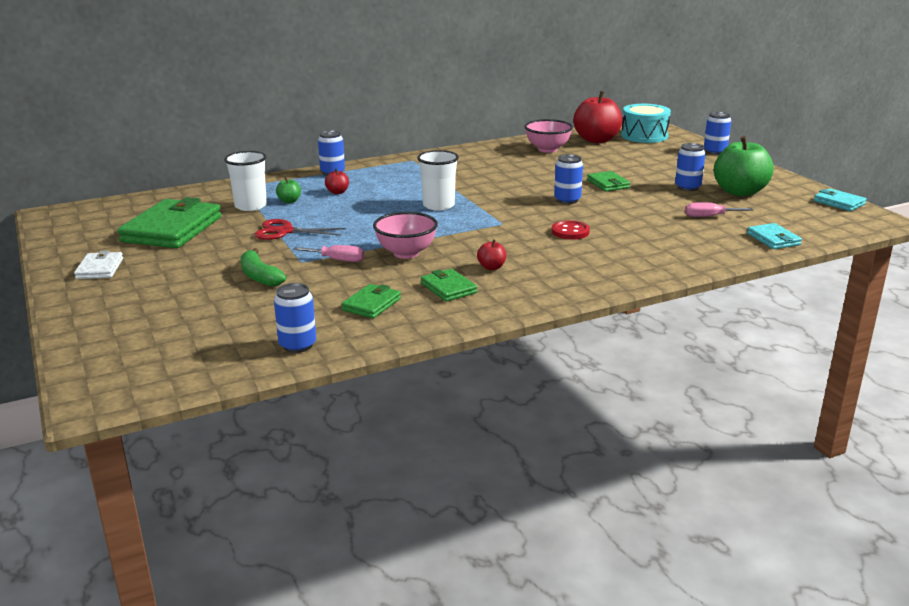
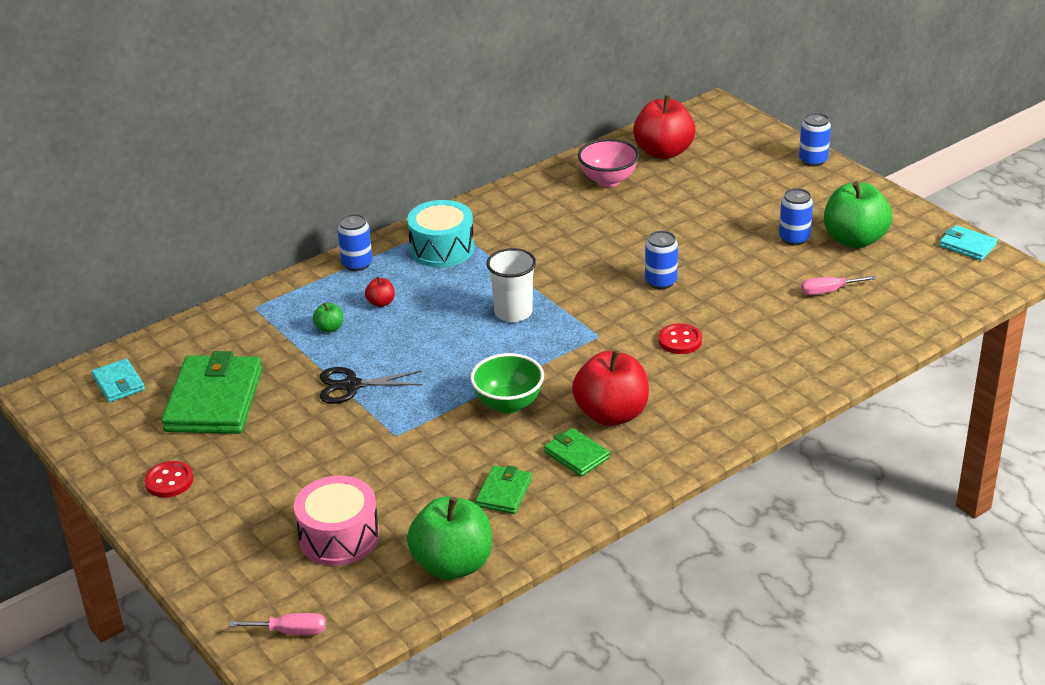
camera: 10 degrees left, 10 degrees up
white wallet [74,250,123,279] -> red button [144,461,193,497]
white cup [224,151,267,211] -> none
green banana [241,248,286,287] -> none
red scissors [254,219,346,240] -> black scissors [320,367,423,404]
blue can [274,283,316,353] -> green apple [407,496,492,580]
pink screwdriver [293,245,364,262] -> pink screwdriver moved to [228,613,326,635]
pink bowl [373,212,438,259] -> green bowl [470,353,544,414]
red apple [477,239,506,270] -> red apple [572,350,649,426], size x2.31
green wallet [587,171,630,192] -> none
turquoise drum [621,104,671,143] -> turquoise drum moved to [407,200,475,267]
turquoise wallet [747,223,802,249] -> turquoise wallet moved to [92,359,145,402]
none -> pink drum [294,475,379,566]

